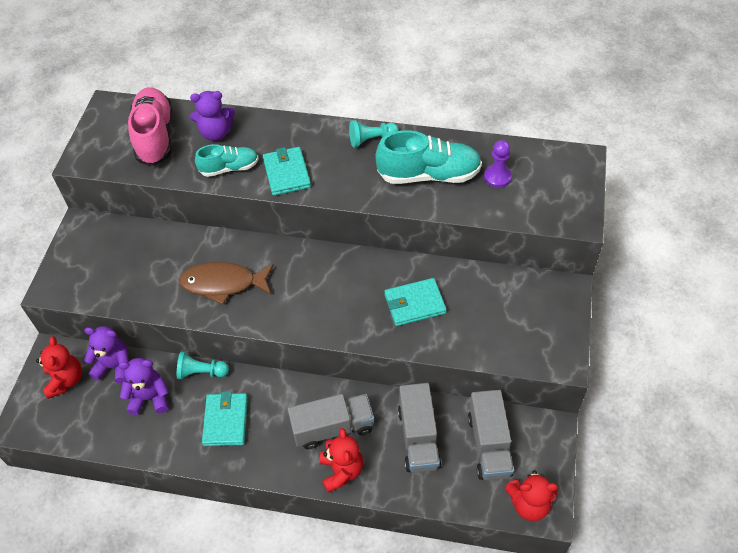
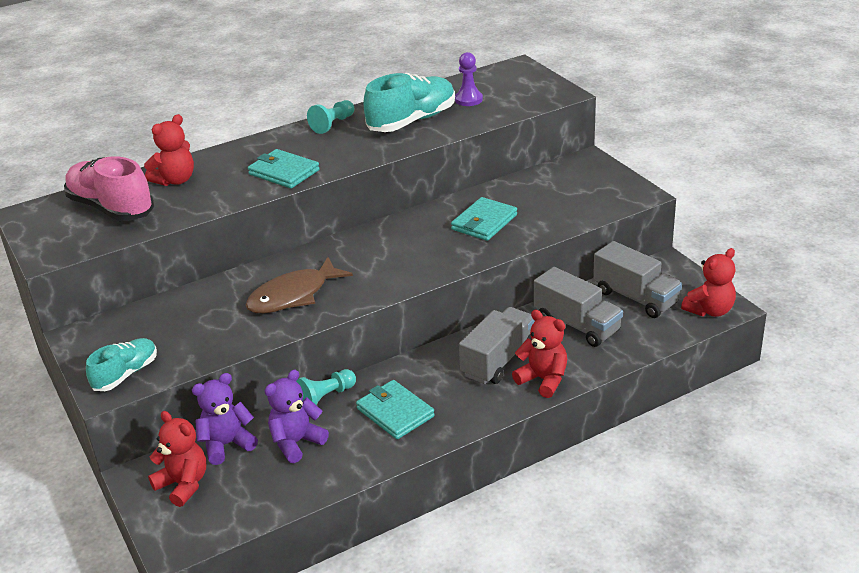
camera: 40 degrees left, 20 degrees down
purple teddy bear [190,91,235,141] -> red teddy bear [144,114,194,186]
turquoise shoe [195,144,259,177] -> turquoise shoe moved to [86,338,157,391]

